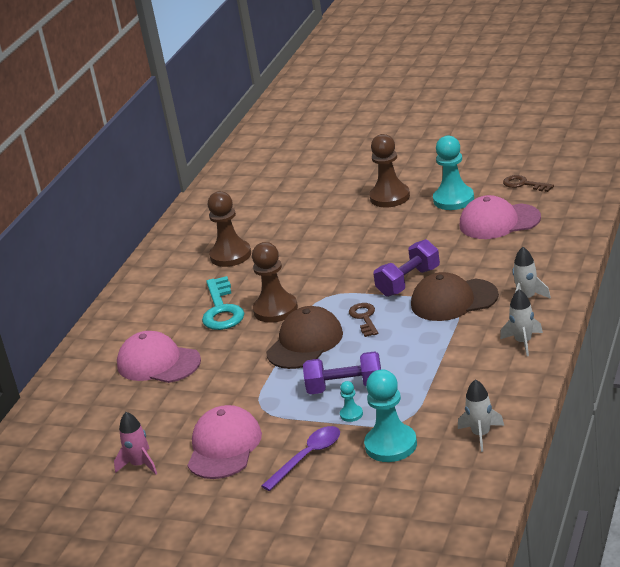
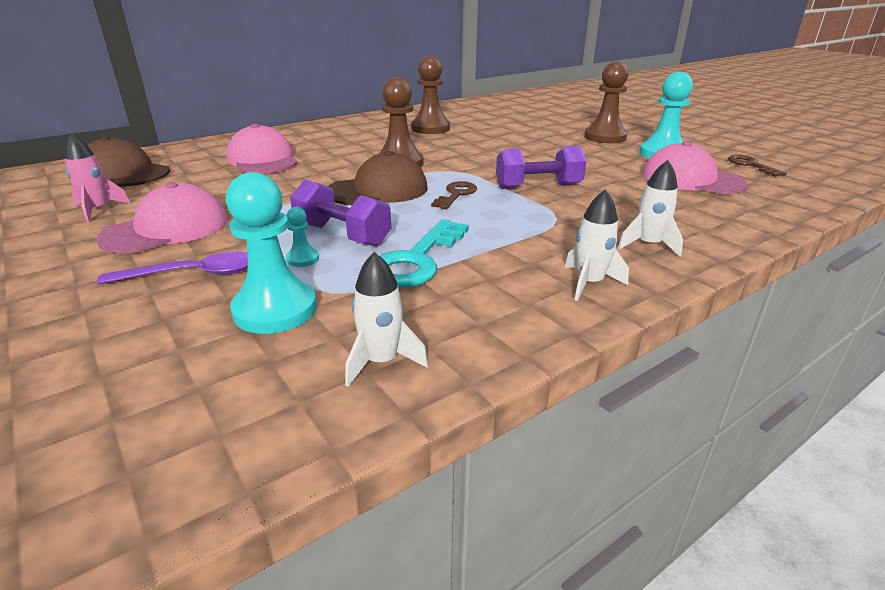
camera: 30 degrees right, 0 degrees up
turquoise key [202,276,245,330] -> turquoise key moved to [379,219,469,288]
brown cap [411,272,499,321] -> brown cap moved to [87,136,170,187]

